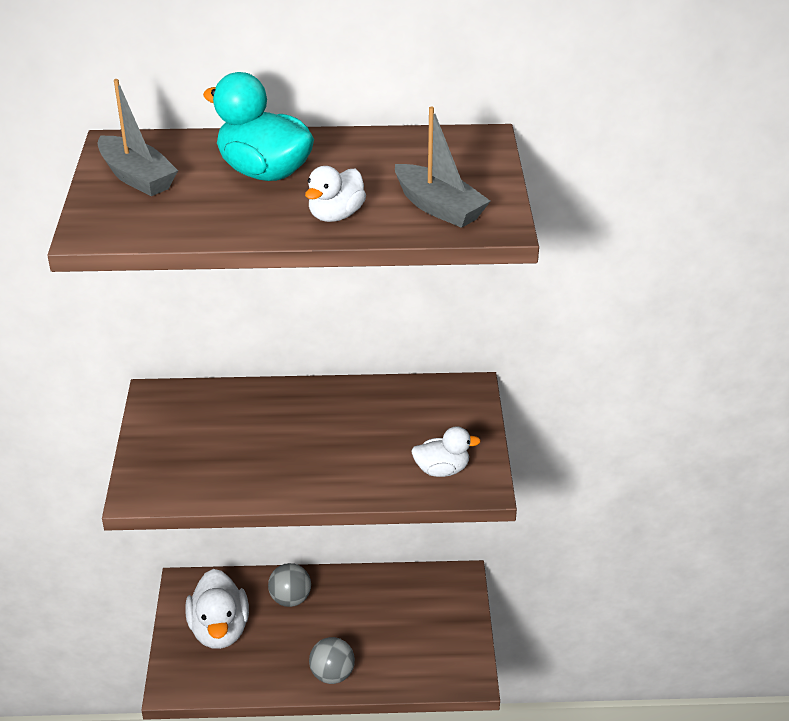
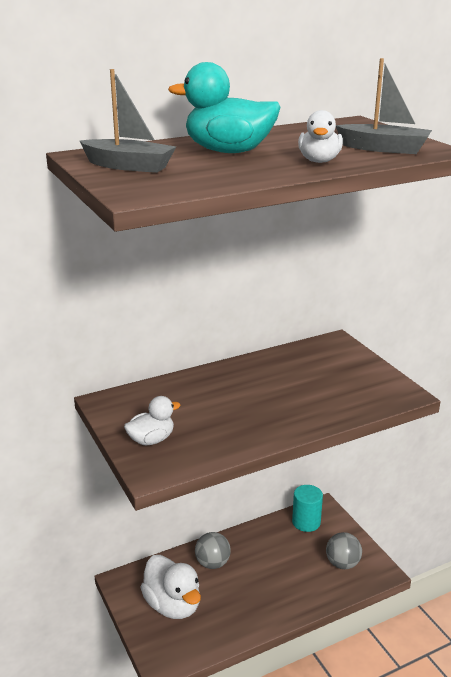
camera: 25 degrees left, 10 degrees down
grey ball [309,637,355,684] -> grey ball moved to [326,532,362,569]
white duck [411,426,481,477] -> white duck moved to [124,396,181,445]
none -> turquoise cylinder [292,485,323,532]

